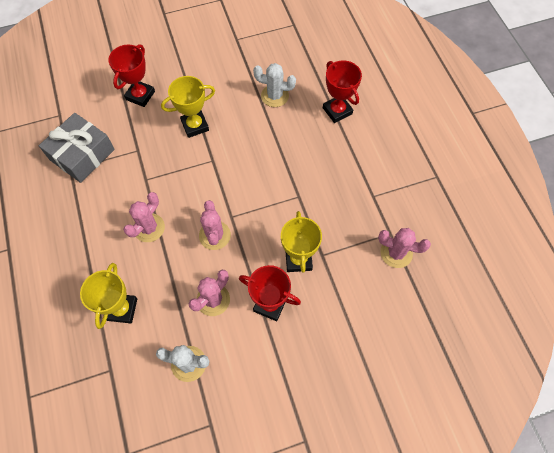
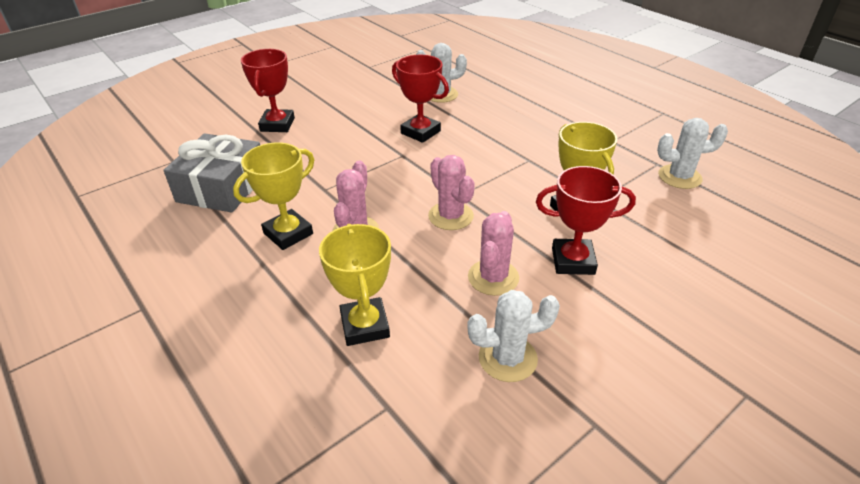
camera: 20 degrees left, 25 degrees down
yellow trophy [161,76,215,138] -> yellow trophy moved to [233,142,314,250]
red trophy [323,60,362,123] -> red trophy moved to [392,55,449,143]
pink cactus [378,228,431,268] -> white cactus [657,118,728,189]

